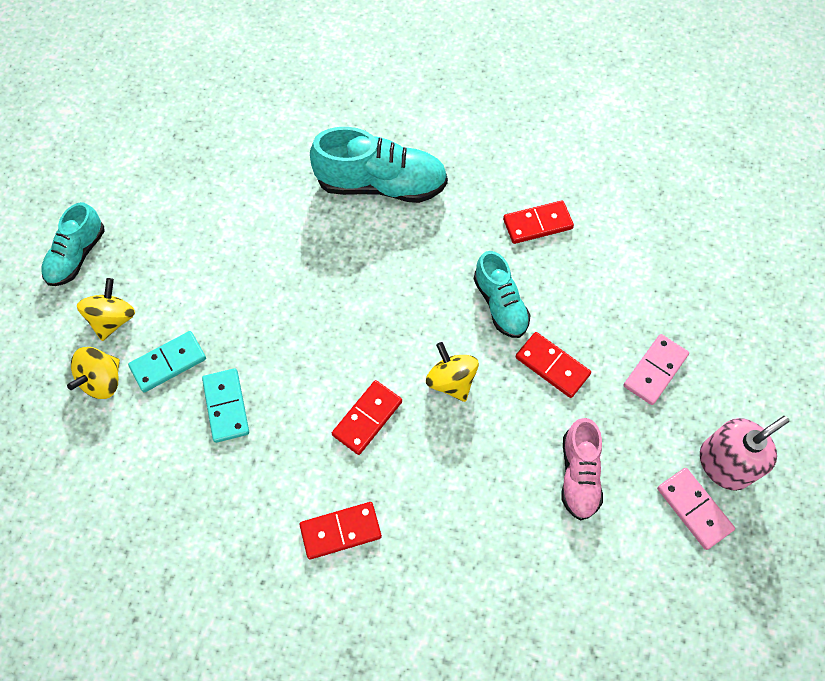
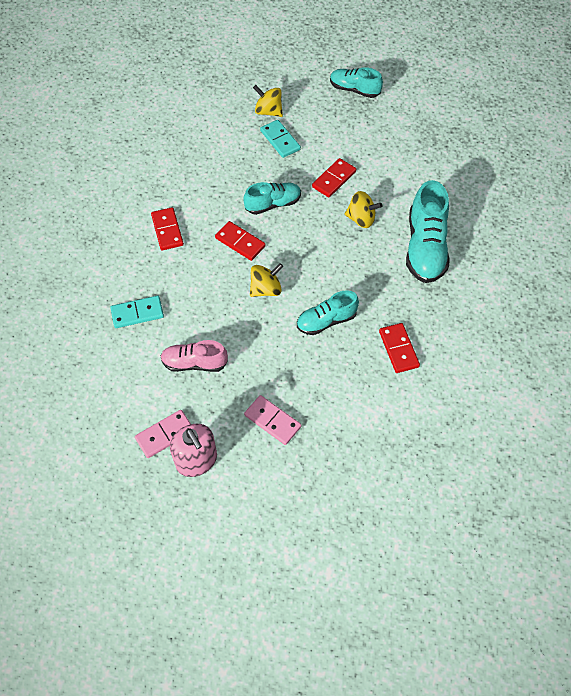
camera: 90 degrees right, 5 degrees down
yellow spinning top [77,278,135,341] -> yellow spinning top moved to [345,191,382,228]
turquoise domino [202,368,249,443] -> turquoise domino moved to [110,296,164,328]
red domino [515,332,591,398] -> red domino moved to [312,158,356,198]
none -> turquoise shoe [243,182,301,215]

